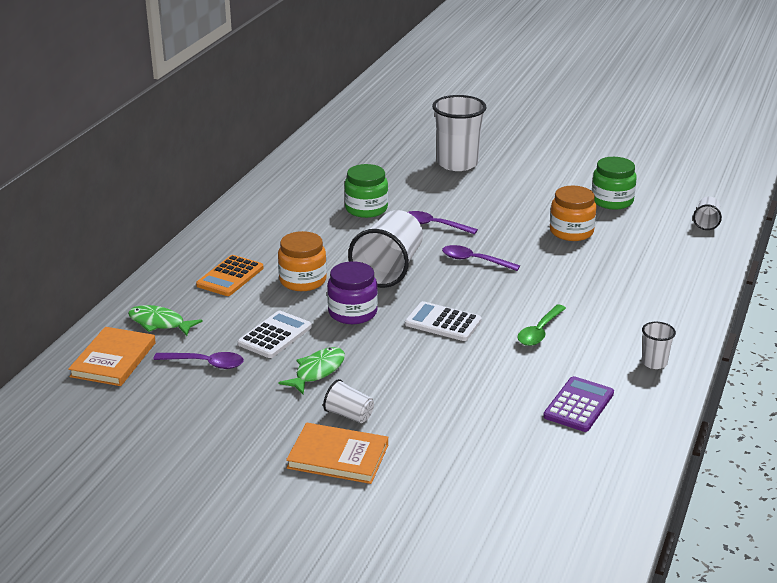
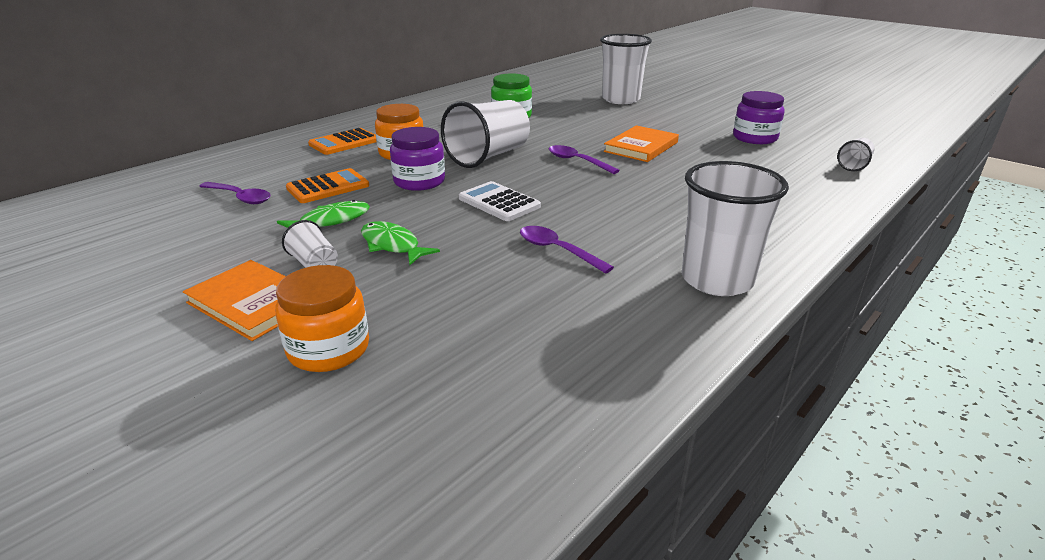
camera: 20 degrees right, 0 degrees up
orange book [68,327,156,386] -> orange book moved to [604,125,679,162]
green fish [128,305,203,336] -> green fish moved to [361,221,440,265]
white calculator [238,311,312,358] -> orange calculator [286,168,369,203]
purple spoon [408,211,478,235] -> purple spoon moved to [520,226,614,274]
green spoon [517,304,566,346] -> none
purple calculator [543,376,614,432] -> none
orange jar [550,186,597,241] -> orange jar moved to [275,265,369,372]
green jar [592,157,637,210] -> purple jar [733,91,784,144]
white cup [642,322,676,369] -> white cup [682,161,789,296], size x2.11

